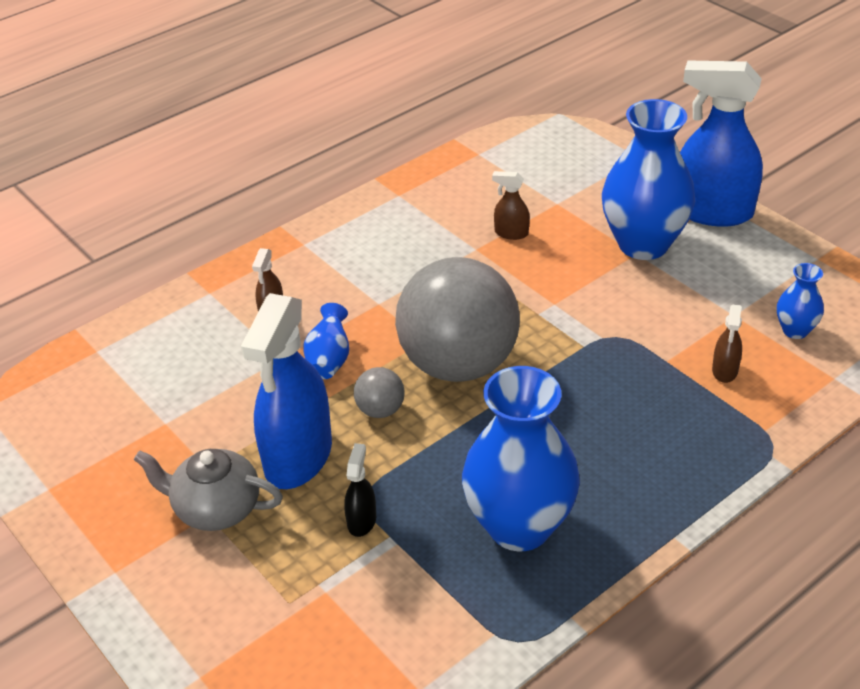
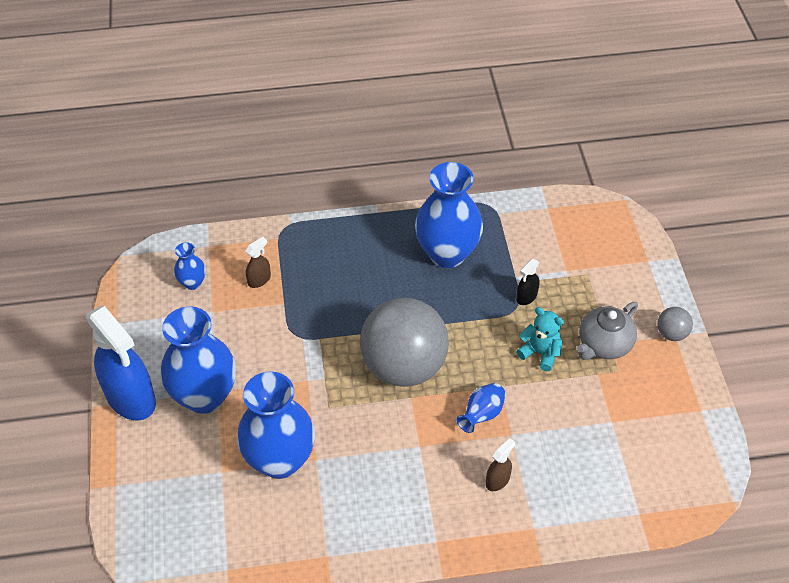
camera: 150 degrees left, 10 degrees up
grey teapot [134,449,283,531] -> grey teapot turned 90 degrees clockwise [577,302,638,360]
blue spray bottle [241,293,332,489] -> turquoise teddy bear [517,307,564,371]
grey ball [354,367,405,418] -> grey ball moved to [657,307,693,341]
brown spray bottle [492,171,530,240] -> blue vase [237,371,315,479]

